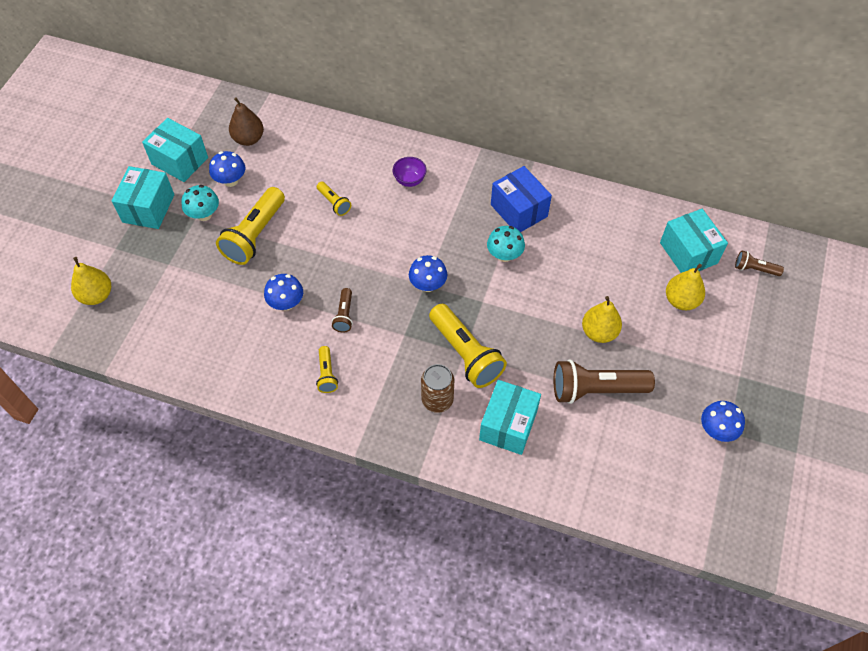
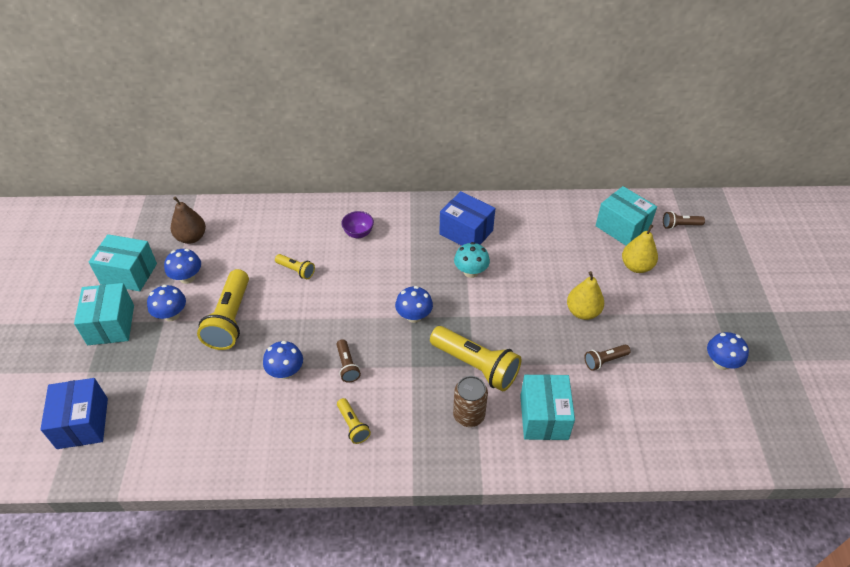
camera: 20 degrees left, 10 degrees down
yellow pear [71,257,111,305] -> blue box [40,378,108,449]
turquoise mushroom [181,185,219,221] -> blue mushroom [147,285,186,321]
brown flashlight [554,359,655,404] -> brown flashlight [584,345,631,371], size x0.50

